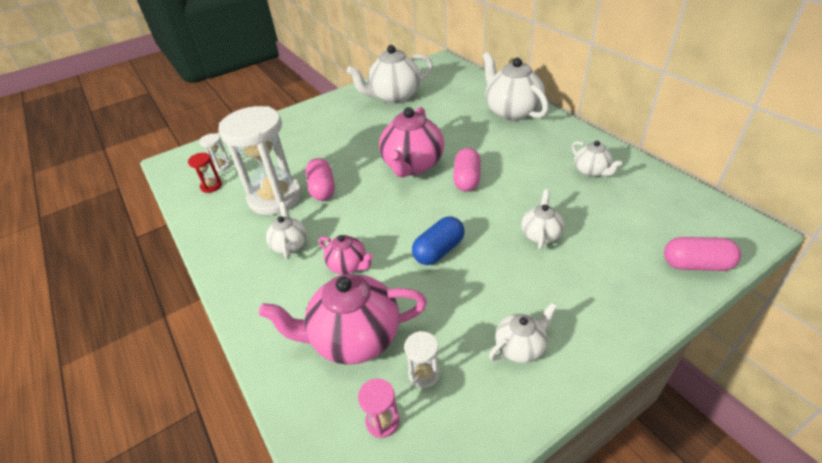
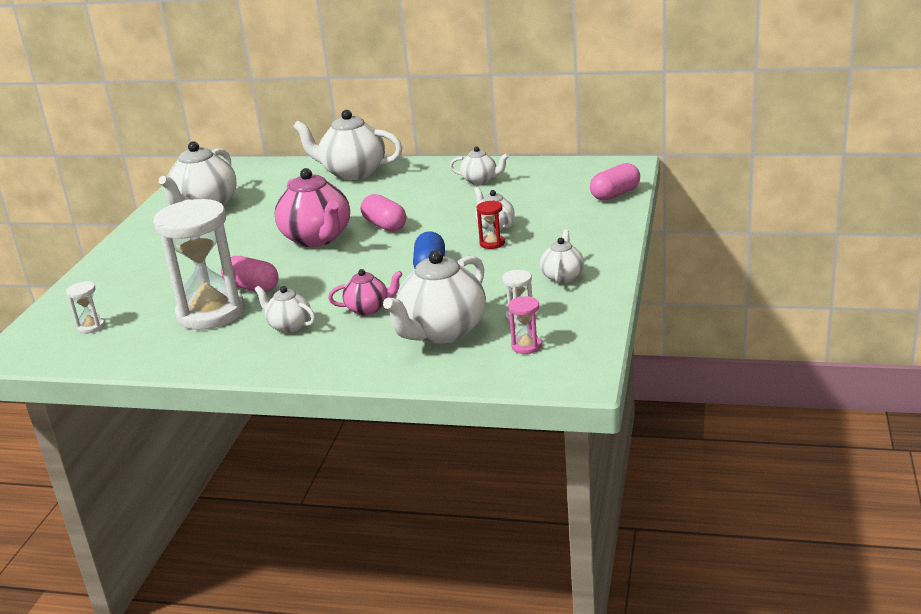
camera: 45 degrees left, 15 degrees down
red hourglass [188,153,222,193] -> red hourglass moved to [477,200,505,249]
pink teapot [259,274,427,365] -> white teapot [383,250,486,344]

